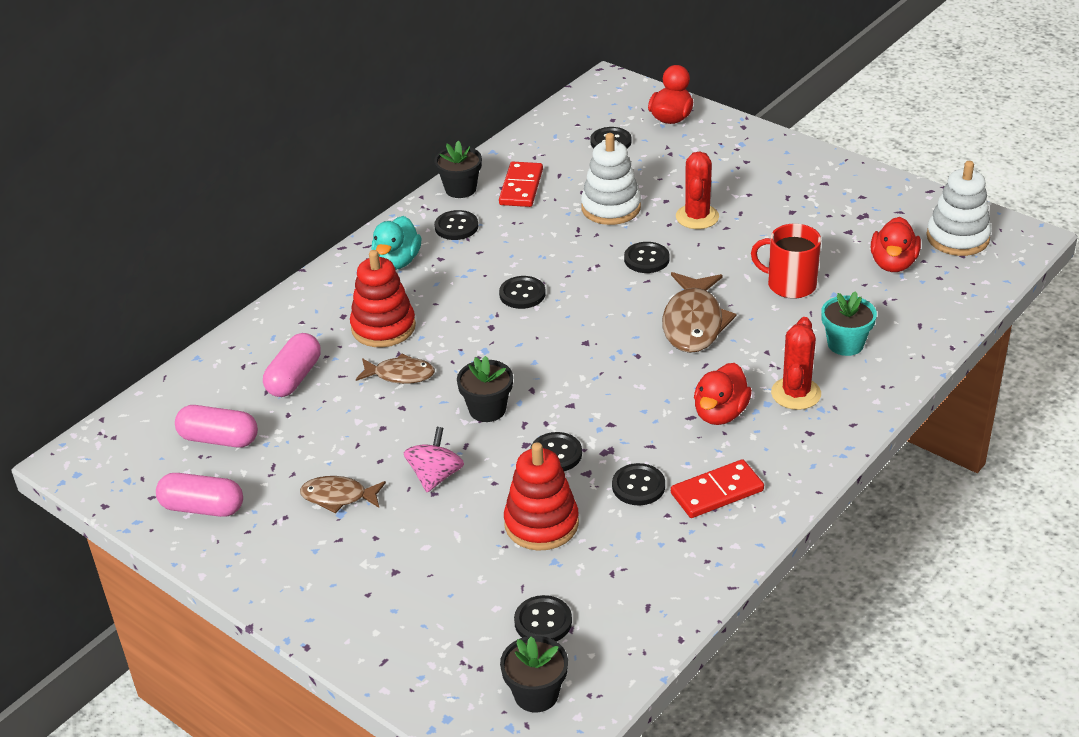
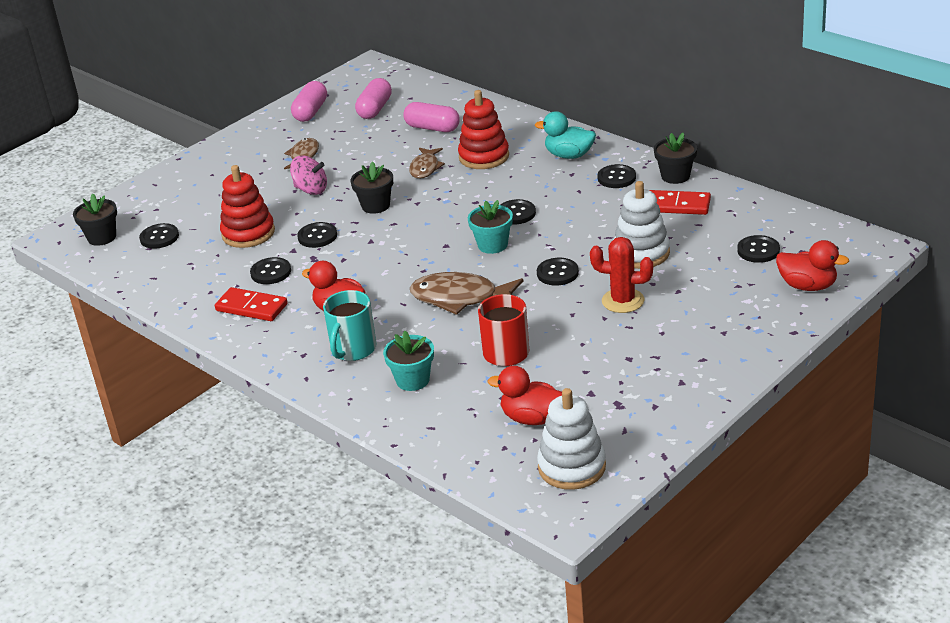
camera: 95 degrees right, 5 degrees down
red domino [671,459,764,518] -> red domino turned 45 degrees counterclockwise [215,287,288,321]
red cactus [771,317,821,410] -> turquoise mug [323,290,377,361]
none -> turquoise flower pot [468,200,513,254]

